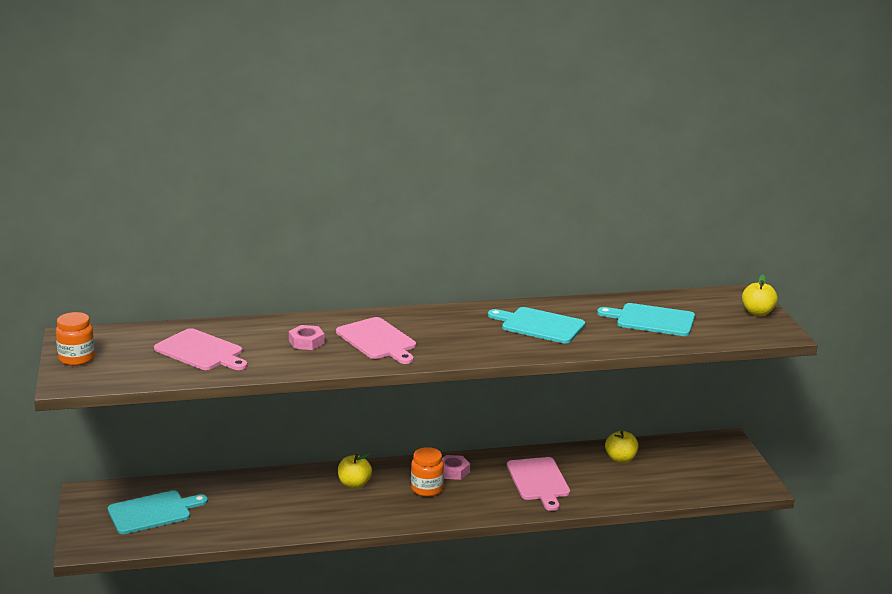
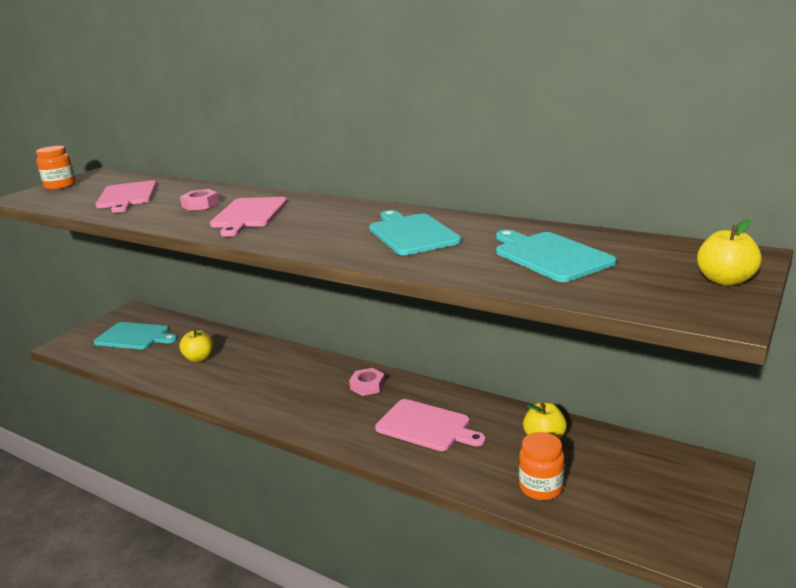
camera: 45 degrees right, 0 degrees up
yellow apple [338,453,372,489] -> yellow apple moved to [179,329,214,362]
orange jar [411,447,444,497] -> orange jar moved to [519,432,564,500]
pink cutting board [507,457,570,511] -> pink cutting board turned 90 degrees counterclockwise [375,399,486,451]

